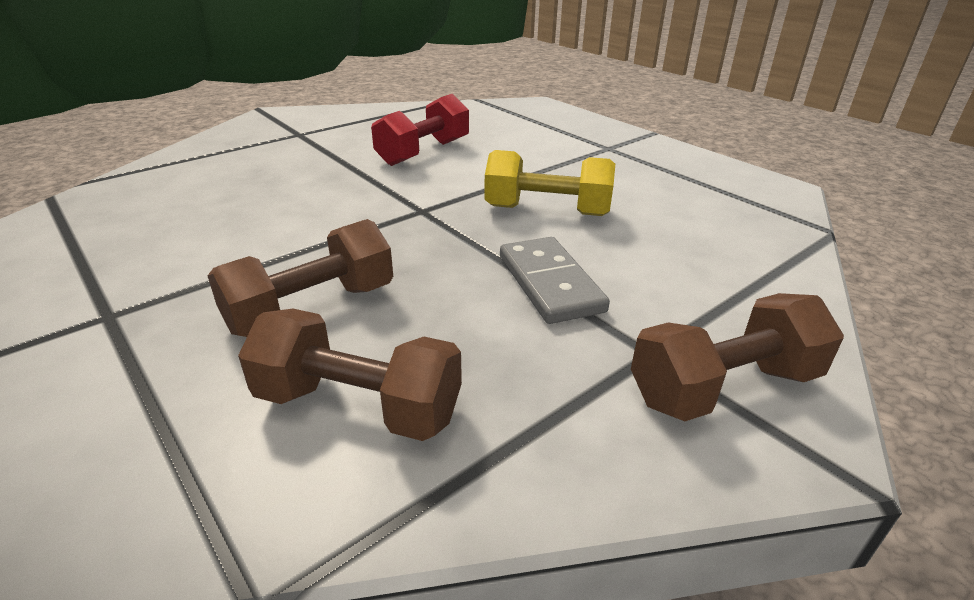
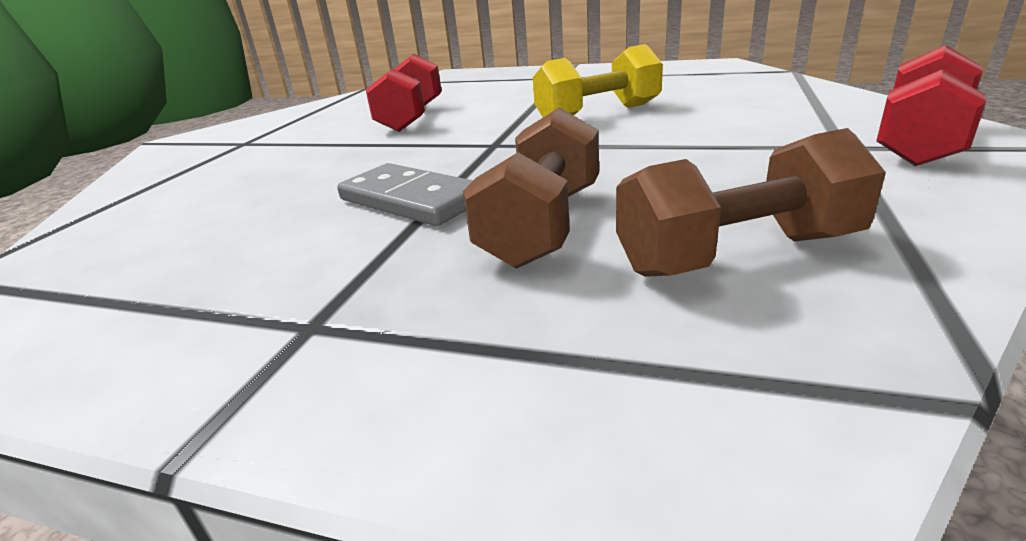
camera: 30 degrees left, 5 degrees down
grey domino [500,237,610,324] -> grey domino moved to [337,163,473,226]
brown dumbbell [631,293,844,421] -> red dumbbell [876,45,986,166]

